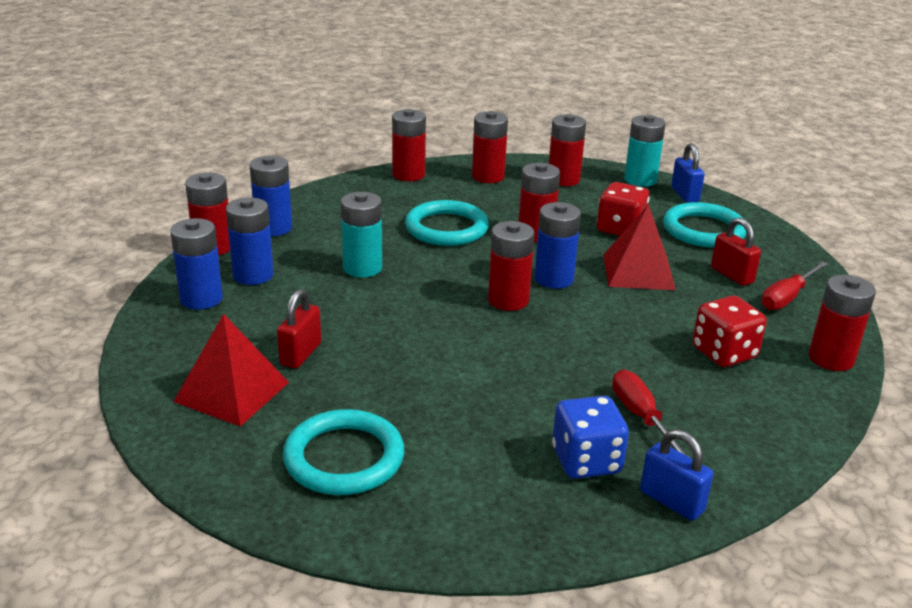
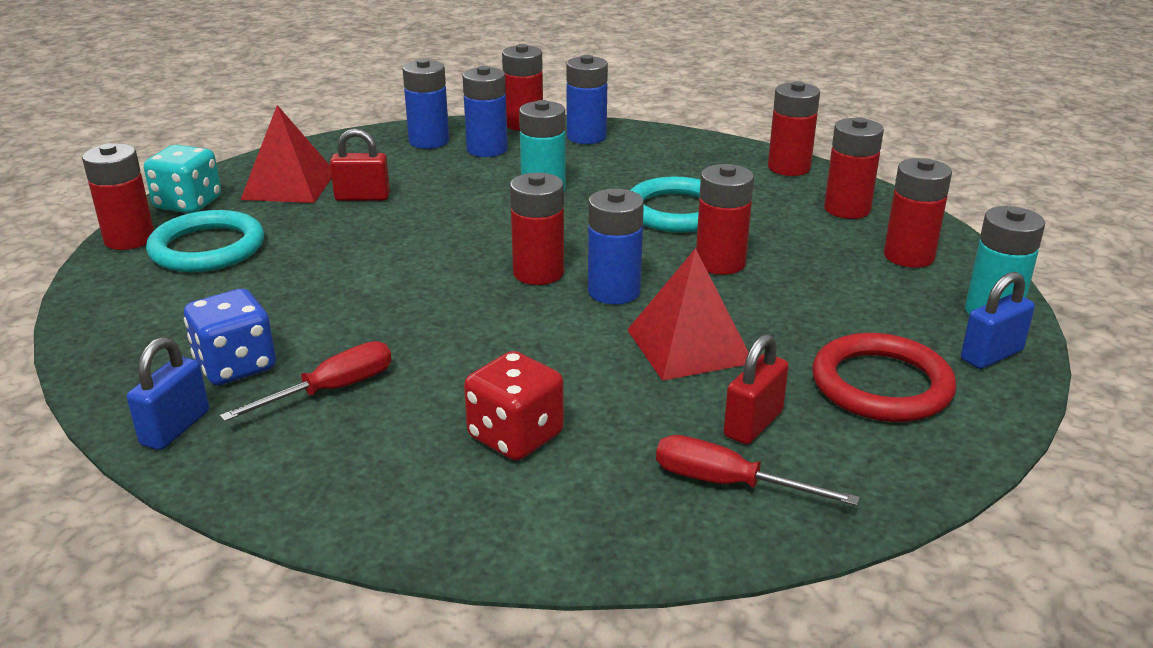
camera: 70 degrees right, 0 degrees up
red dice [597,182,650,236] -> none
turquoise ring [663,202,747,248] -> red ring [812,333,956,422]
red battery [809,275,876,371] -> red battery moved to [82,143,154,250]
none -> turquoise dice [144,145,221,213]

